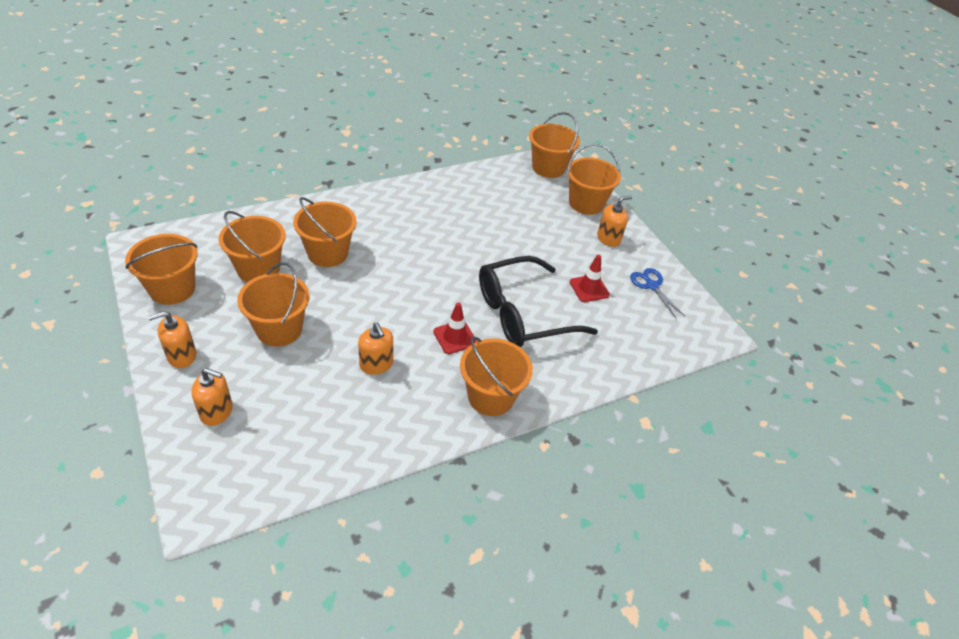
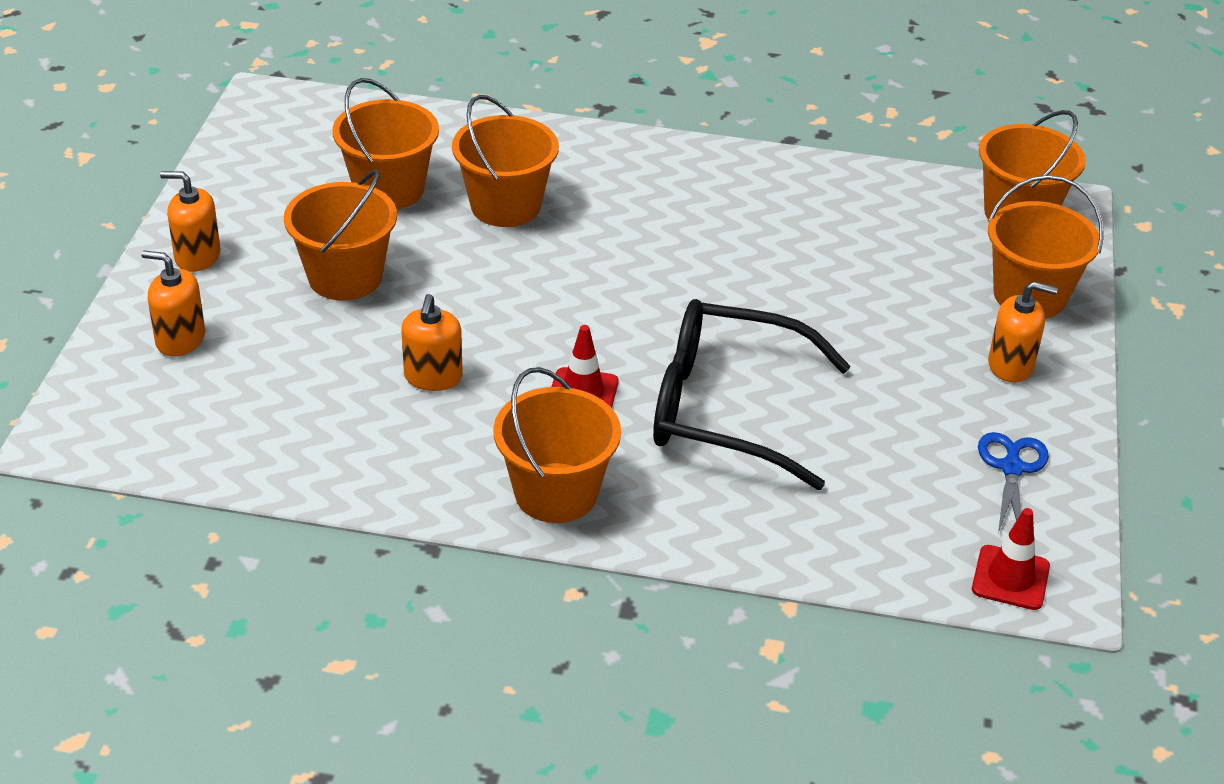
camera: 40 degrees right, 5 degrees down
orange bucket [125,234,198,305] -> none
orange soap dispenser [191,368,233,426] -> orange soap dispenser turned 150 degrees clockwise [141,250,205,356]
red traffic cone [570,255,610,302] -> red traffic cone moved to [972,508,1050,610]

